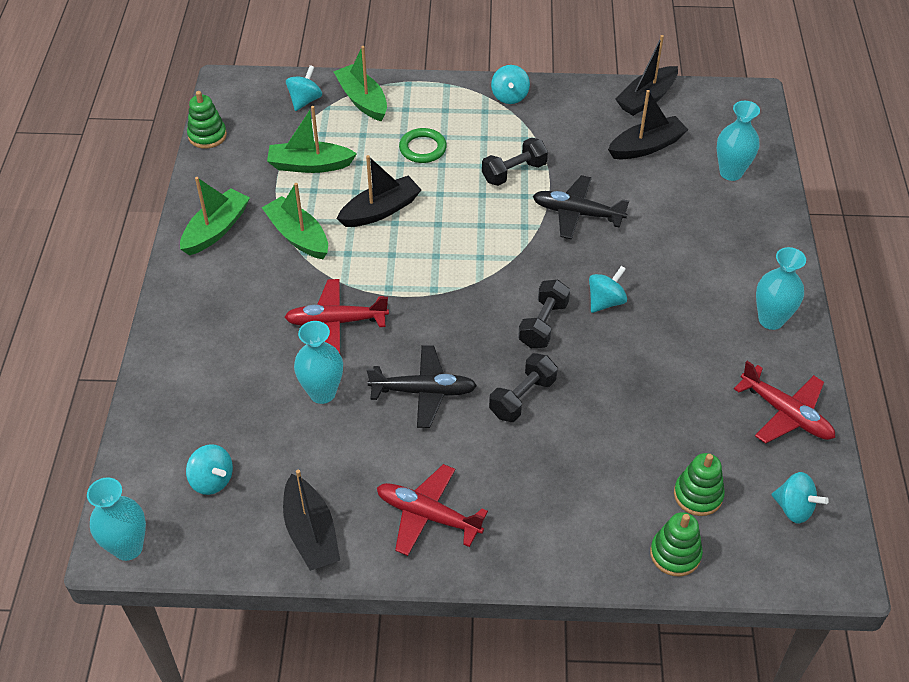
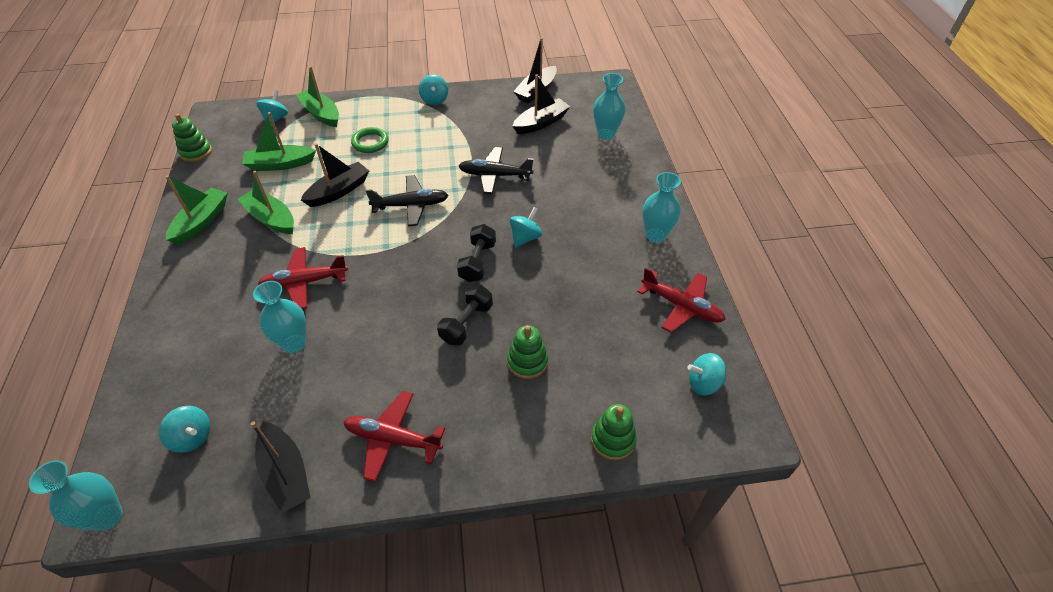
camera: 10 degrees left, 0 degrees up
black plane [366,345,477,428] -> black plane moved to [366,175,448,226]
black dumbbell [482,138,548,186] -> none
green stacking toy [674,453,725,516] -> green stacking toy moved to [507,325,548,379]
turquoise spinning top [772,472,829,523] -> turquoise spinning top turned 150 degrees clockwise [687,353,726,396]

